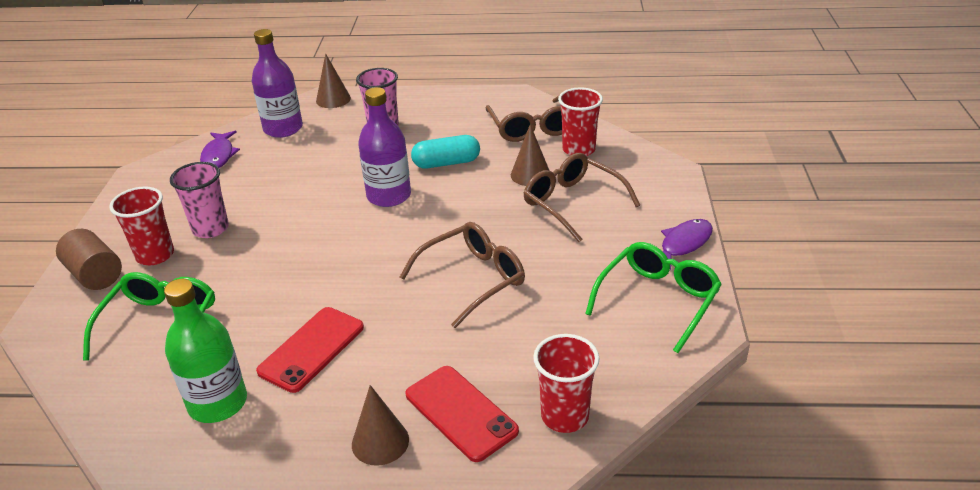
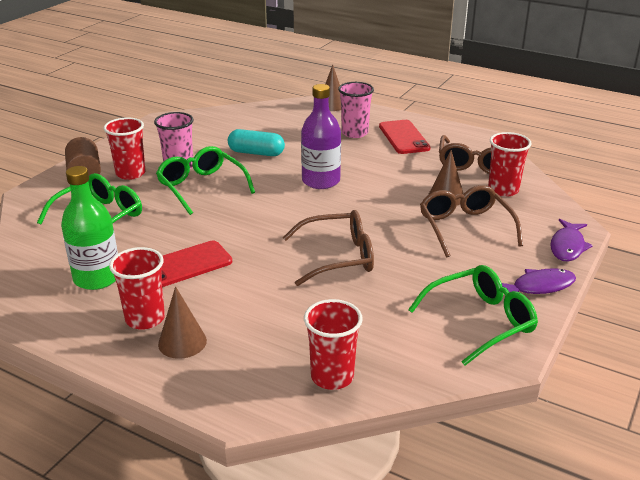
camera: 25 degrees right, 5 degrees down
purple fish [200,131,240,168] -> purple fish moved to [550,219,593,261]
purple bottle [252,29,303,138] -> none
red phone [406,366,519,462] -> red phone moved to [379,120,430,154]
turquoise capsule [411,135,480,169] -> turquoise capsule moved to [228,129,285,156]
none -> red cup [109,247,165,330]
none -> green glasses [156,146,255,215]

